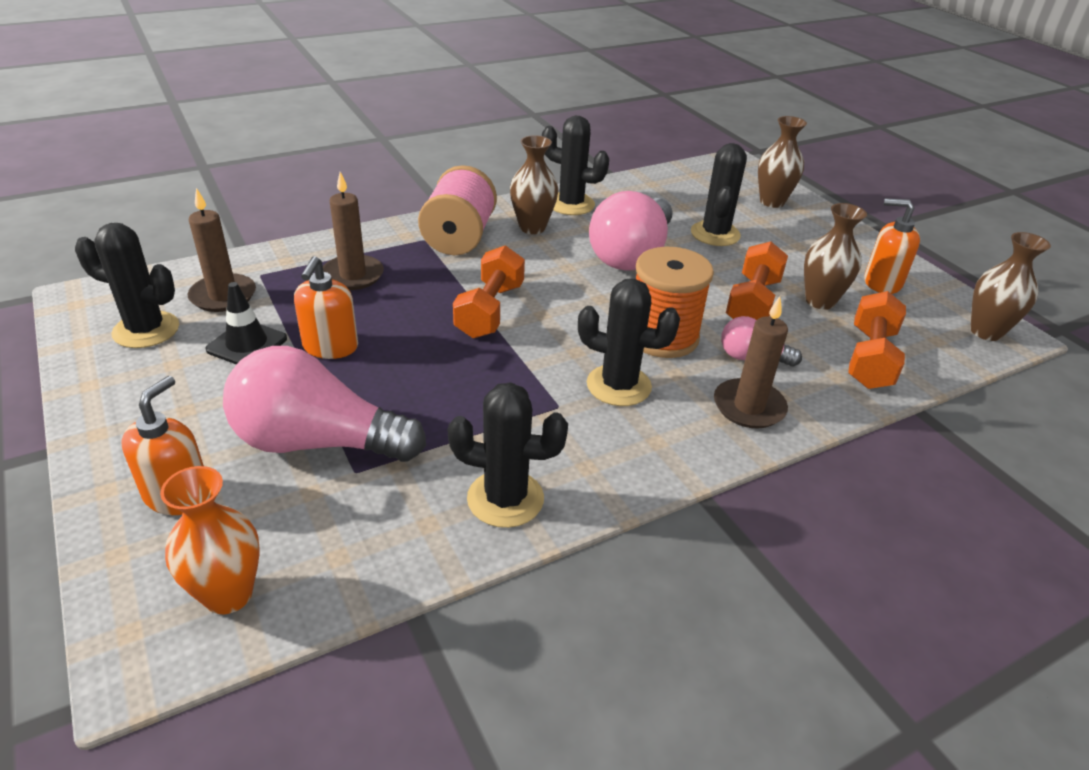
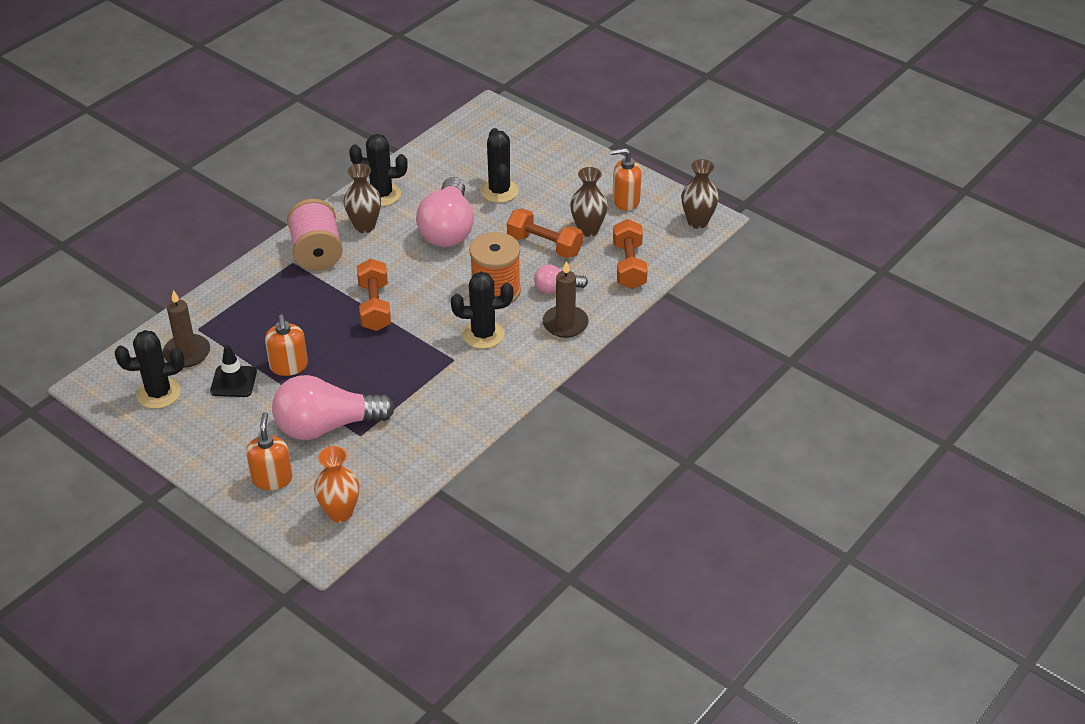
camera: 20 degrees left, 5 degrees up
brown candle [323,172,384,290] -> none
black cactus [448,382,568,528] -> none
orange dumbbell [726,242,788,320] -> orange dumbbell turned 60 degrees counterclockwise [507,208,583,258]
brown vase [758,116,807,208] -> none

